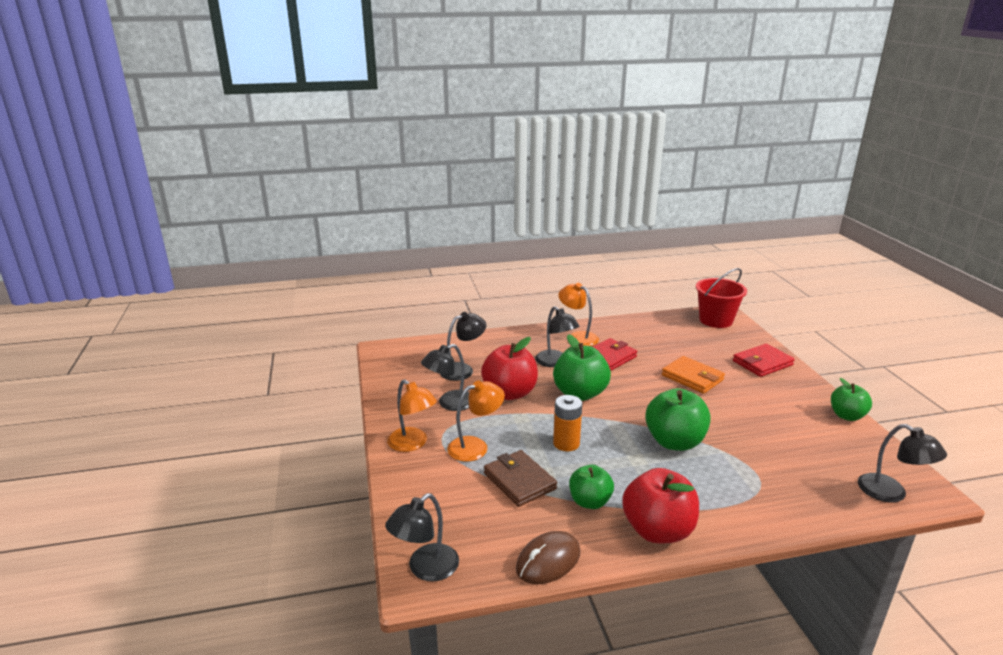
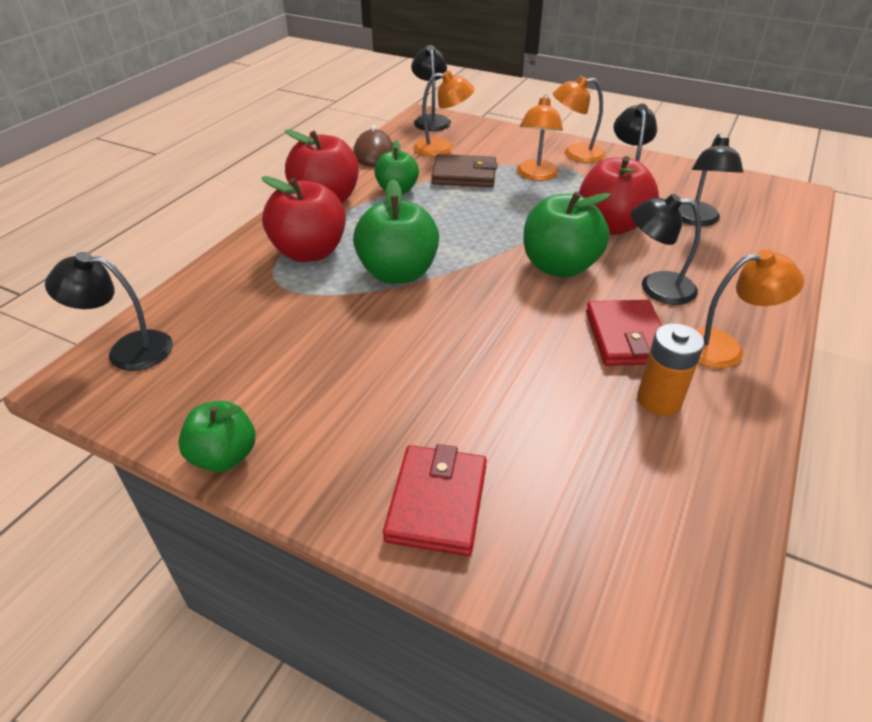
camera: 130 degrees right, 15 degrees up
orange battery [553,395,582,451] -> orange battery moved to [637,323,704,416]
orange wallet [662,356,725,394] -> none
red bucket [696,268,747,328] -> none
none -> red apple [261,176,346,262]
none -> orange lamp [413,71,475,156]

